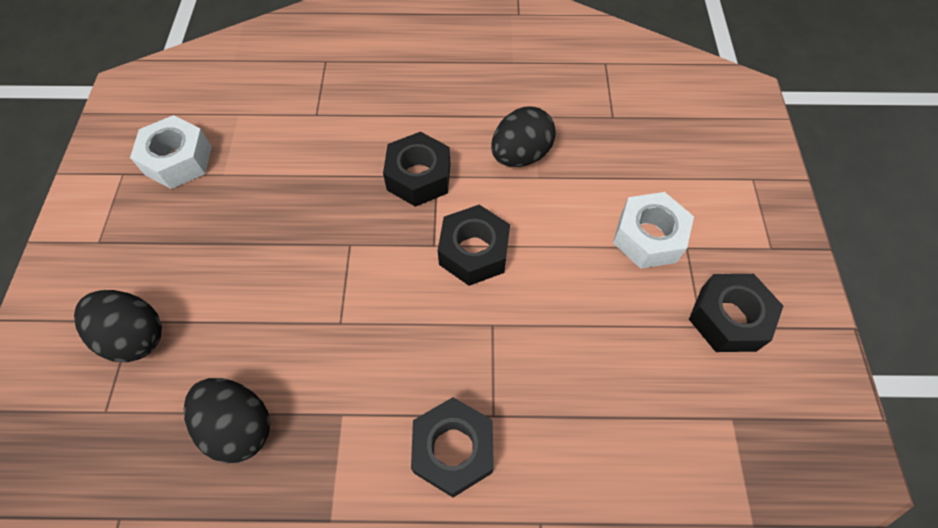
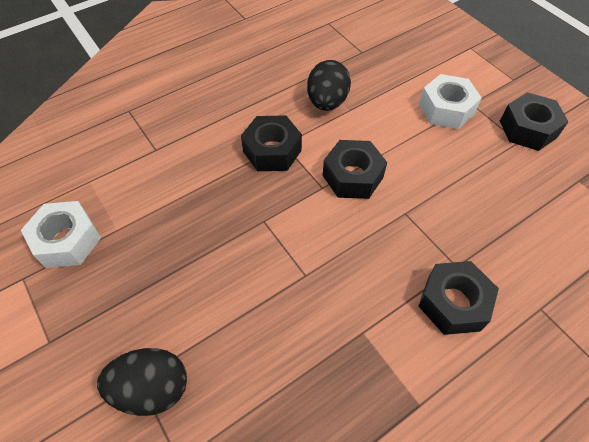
camera: 35 degrees left, 5 degrees down
black egg [184,378,270,463] -> none

